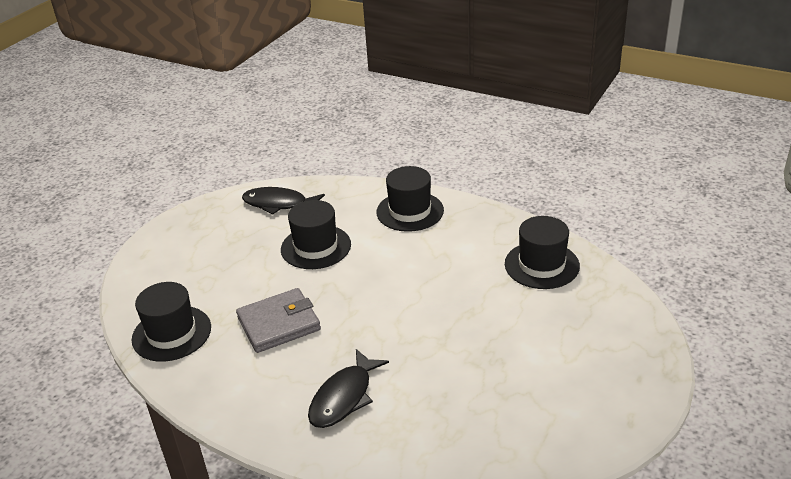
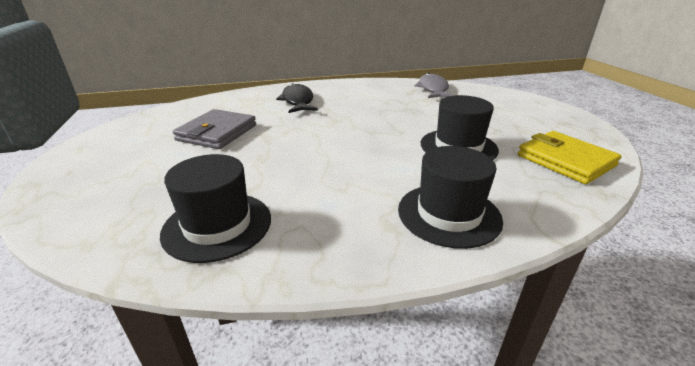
camera: 135 degrees right, 5 degrees down
black hat [132,282,211,362] -> grey fish [415,73,454,98]
grey wallet [236,288,321,353] -> grey wallet moved to [173,109,256,149]
black fish [242,187,325,215] -> yellow wallet [518,131,622,184]

